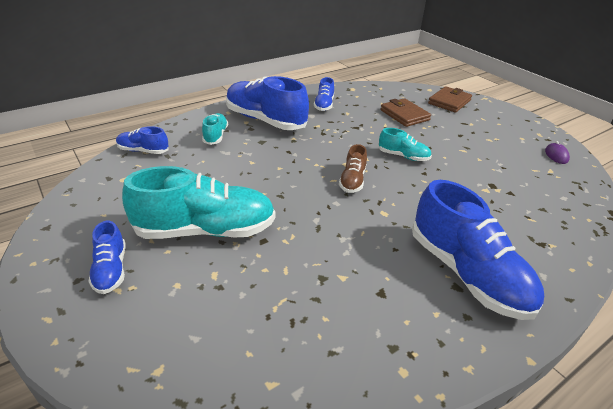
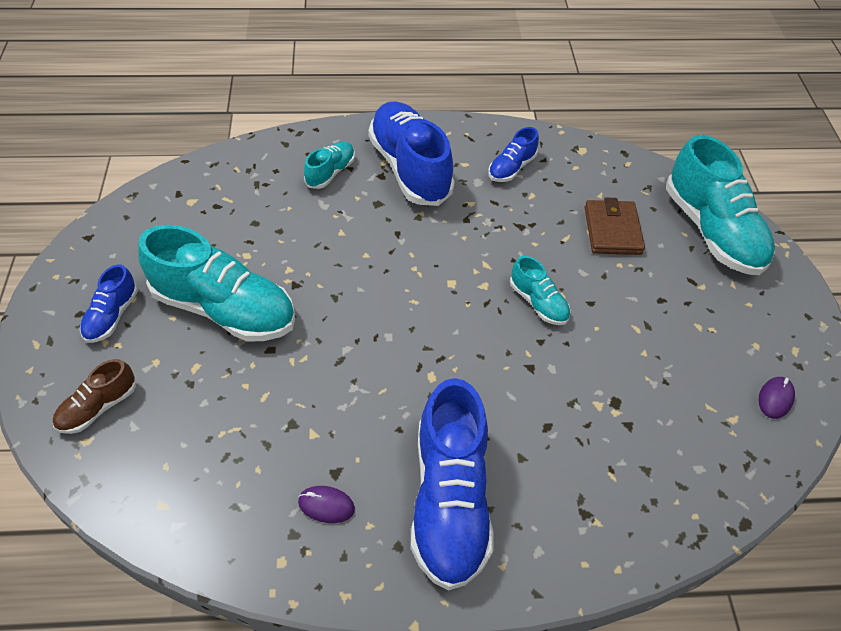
camera: 30 degrees right, 15 degrees up
blue shoe [116,126,169,154] -> none
brown shoe [339,144,367,193] -> brown shoe moved to [53,359,136,434]
brown wallet [428,86,472,112] -> turquoise shoe [666,135,775,275]
none -> purple mouse [298,486,355,523]

